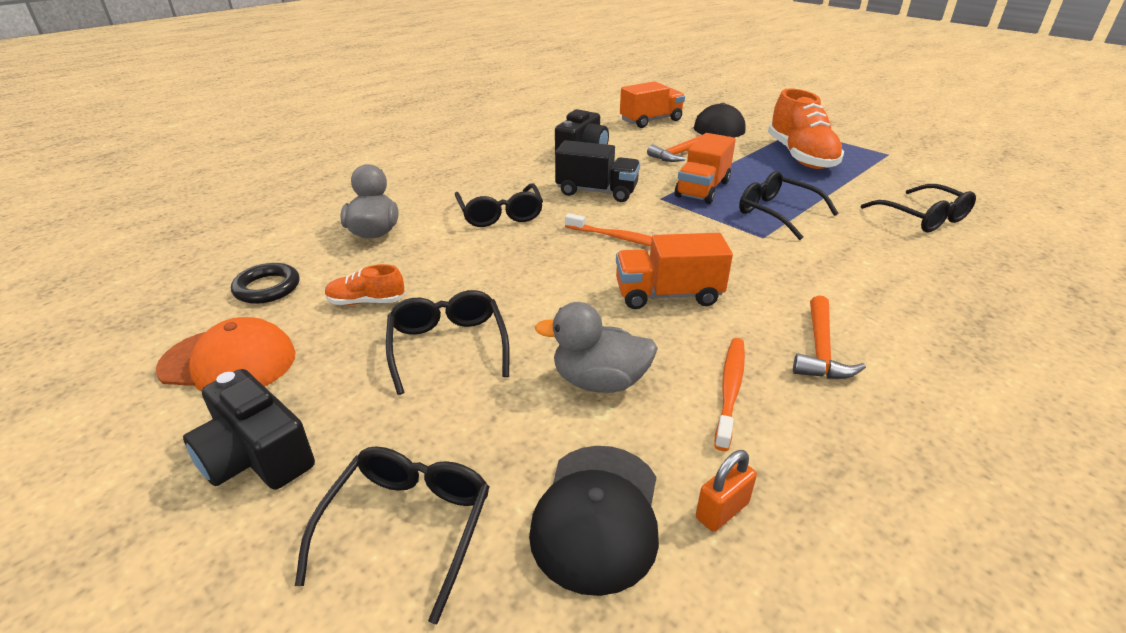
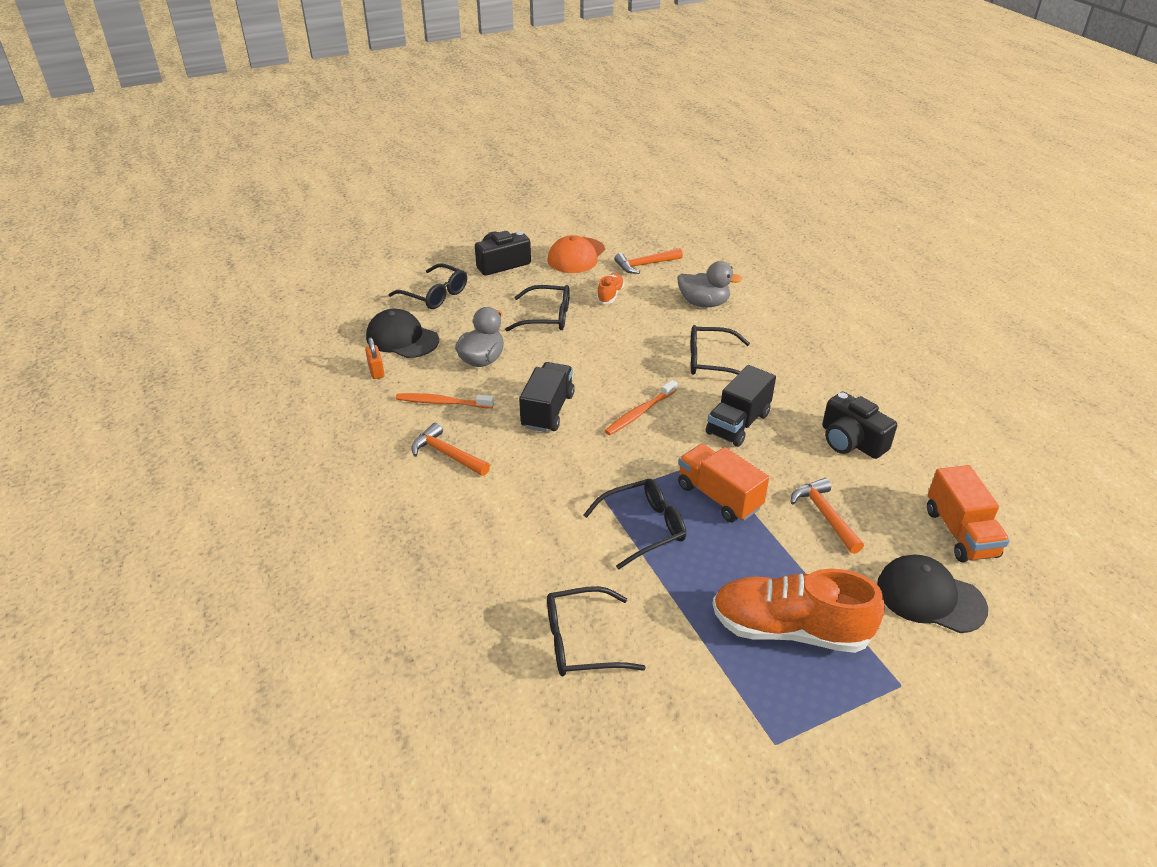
camera: 110 degrees right, 5 degrees up
black ring [231,263,299,304] -> orange hammer [614,248,683,274]
orange truck [616,233,733,309] -> black truck [519,362,575,432]
orange toothbrush [714,338,745,451] -> orange toothbrush turned 150 degrees clockwise [396,393,494,408]

